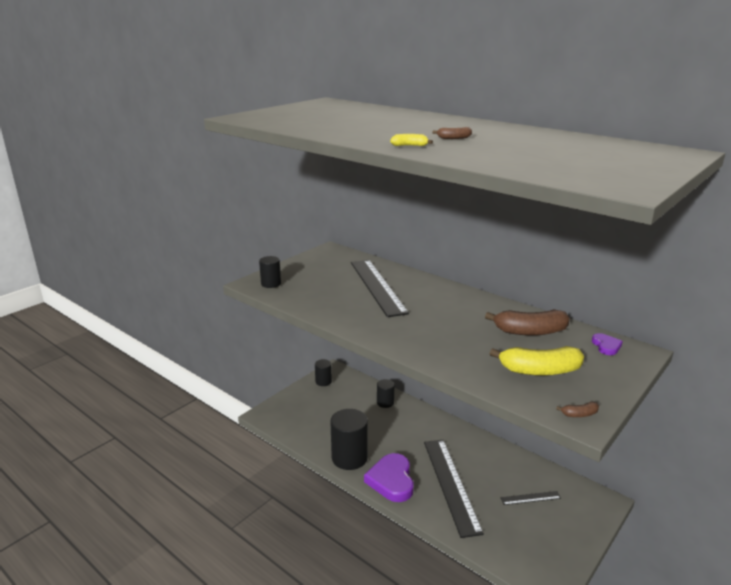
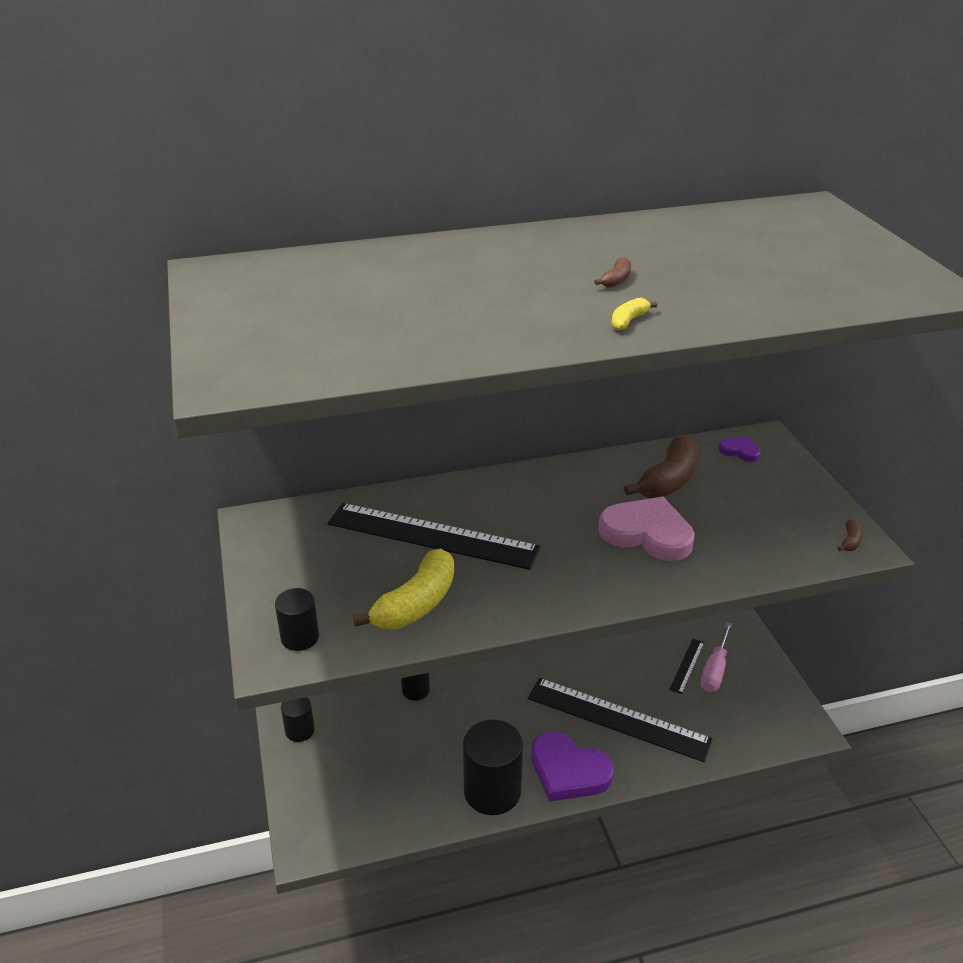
camera: 55 degrees left, 10 degrees up
yellow banana [490,346,584,376] -> yellow banana moved to [353,549,454,629]
none -> pink heart [598,497,695,561]
none -> pink screwdriver [701,622,732,692]

